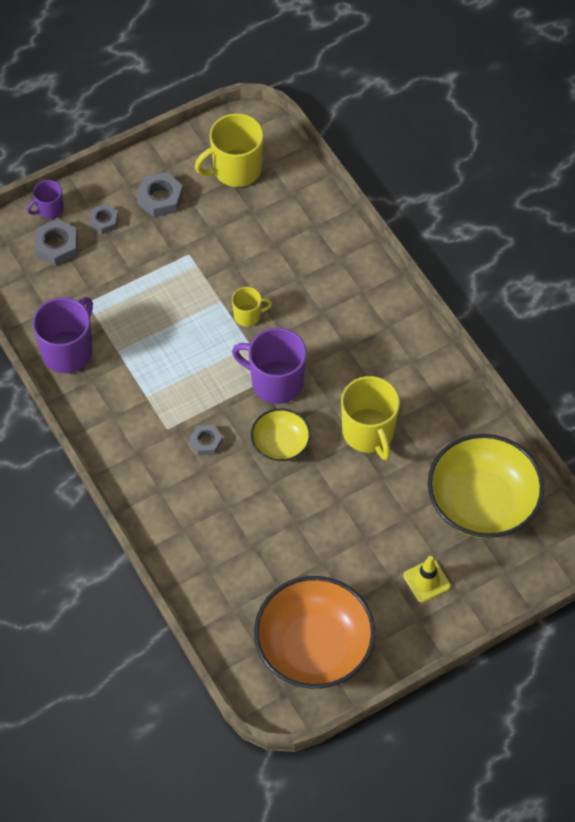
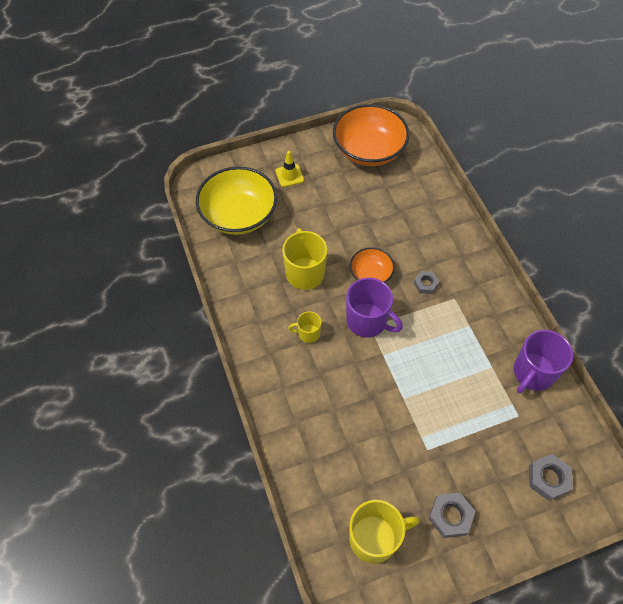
camera: 170 degrees left, 0 degrees up
purple mug [27,180,64,219] -> none
grey nut [89,204,118,234] -> none
yellow mug [232,287,272,327] -> yellow mug moved to [288,311,321,343]
yellow bowl [251,408,311,462] -> orange bowl [350,247,395,283]

